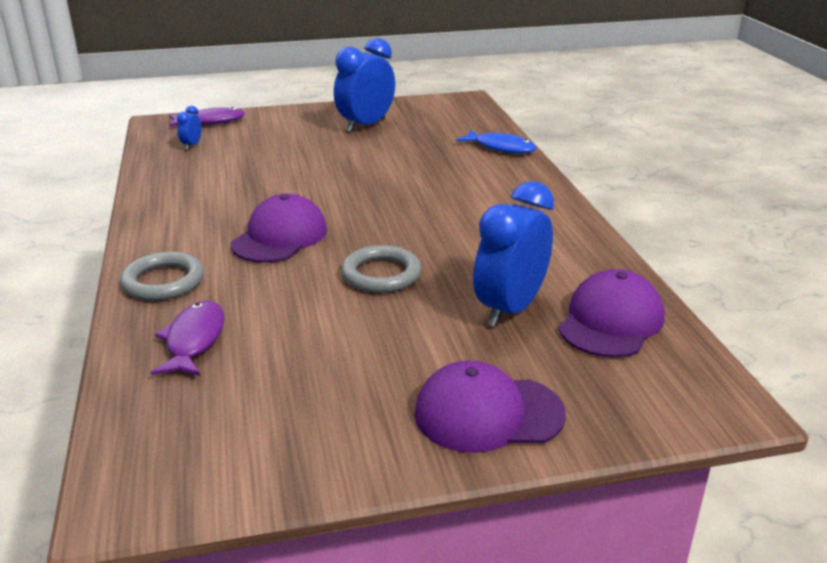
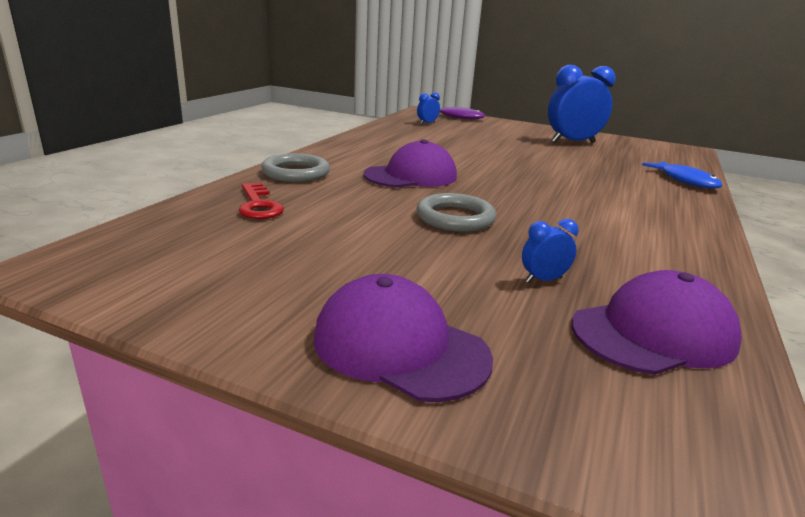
camera: 35 degrees right, 5 degrees down
purple fish [151,301,225,376] -> red key [239,183,284,219]
blue clock [473,181,554,327] -> blue clock [522,219,578,283], size x0.44

